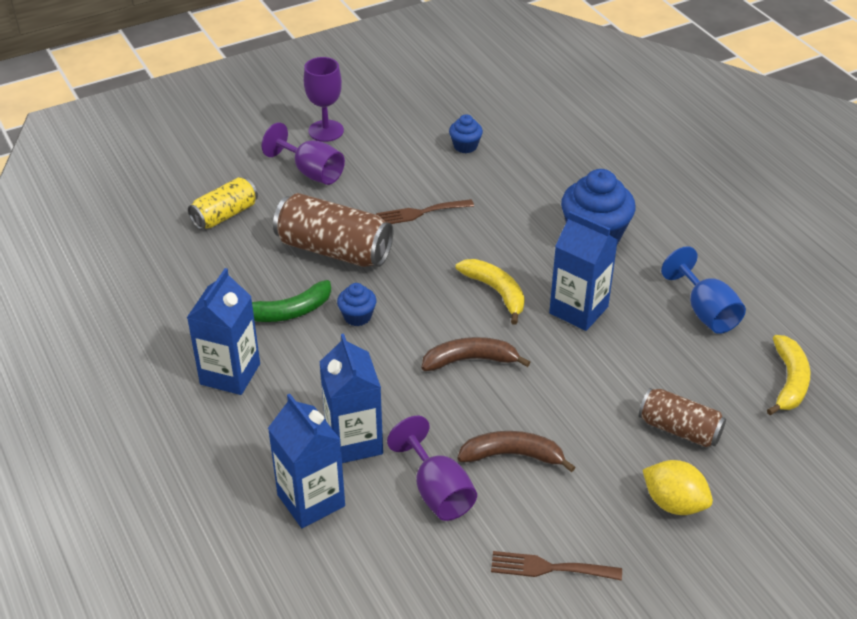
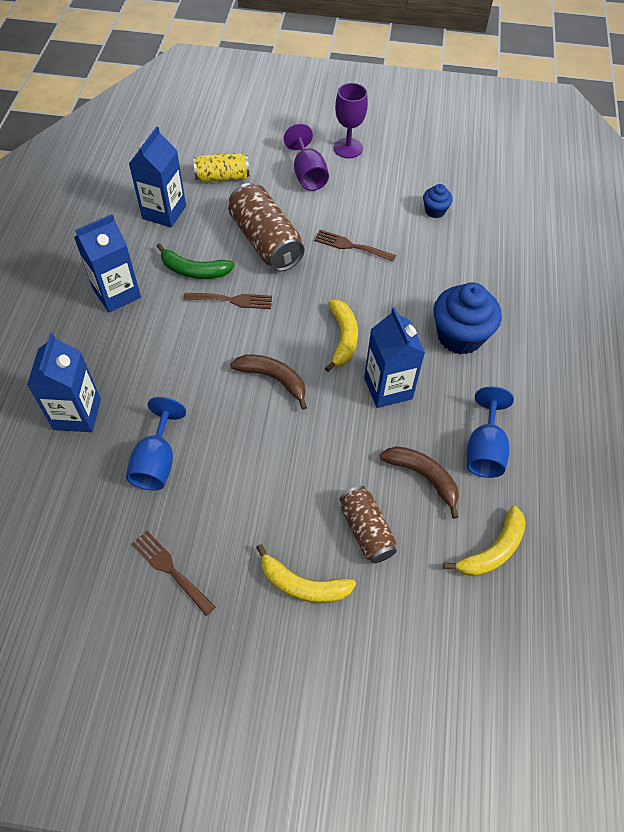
camera: 35 degrees right, 15 degrees up
blue carton [320,334,383,463] -> blue carton moved to [129,127,186,228]
blue cupcake [337,283,376,326] -> brown fork [183,293,272,309]
purple goblet [387,416,477,521] -> blue goblet [126,397,186,490]
brown banana [458,431,575,472] -> brown banana moved to [380,446,459,519]
yellow lemon [643,460,713,515] -> yellow banana [256,544,356,603]

